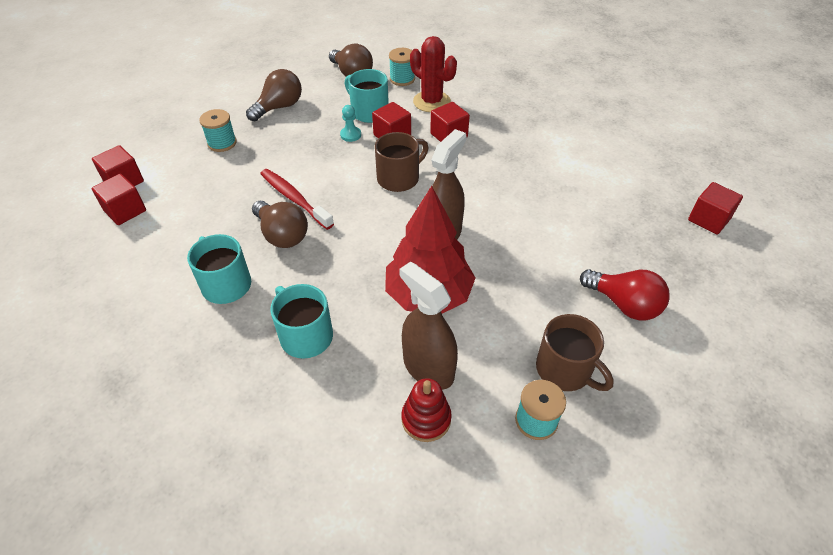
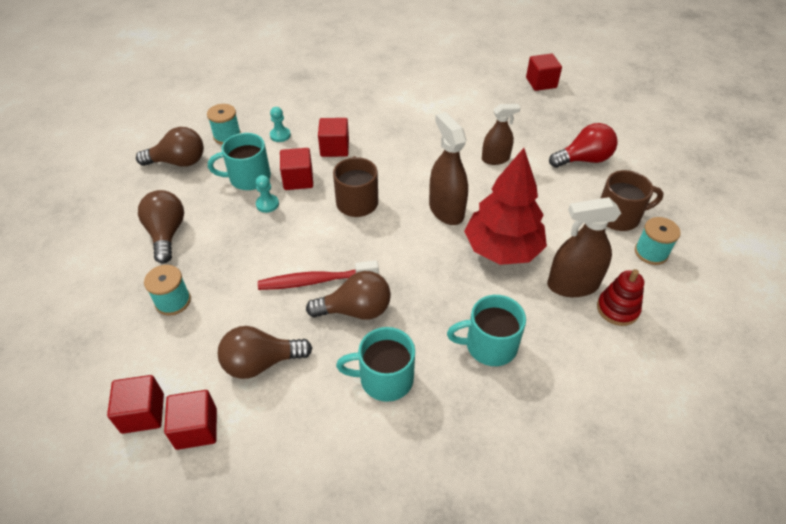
camera: 55 degrees left, 0 degrees up
red cactus [410,36,457,112] -> turquoise pawn [270,107,291,142]
none -> brown light bulb [218,326,312,379]
none -> brown spray bottle [482,104,520,165]

